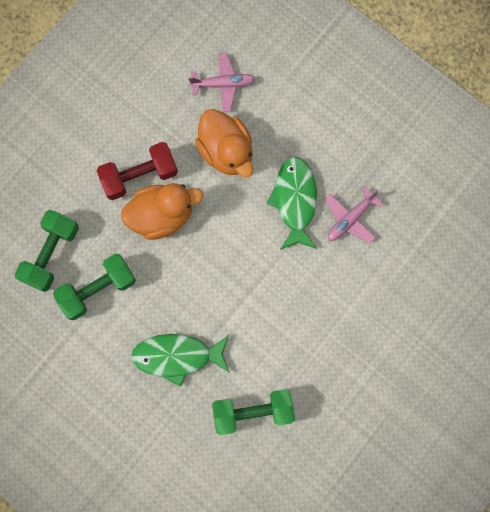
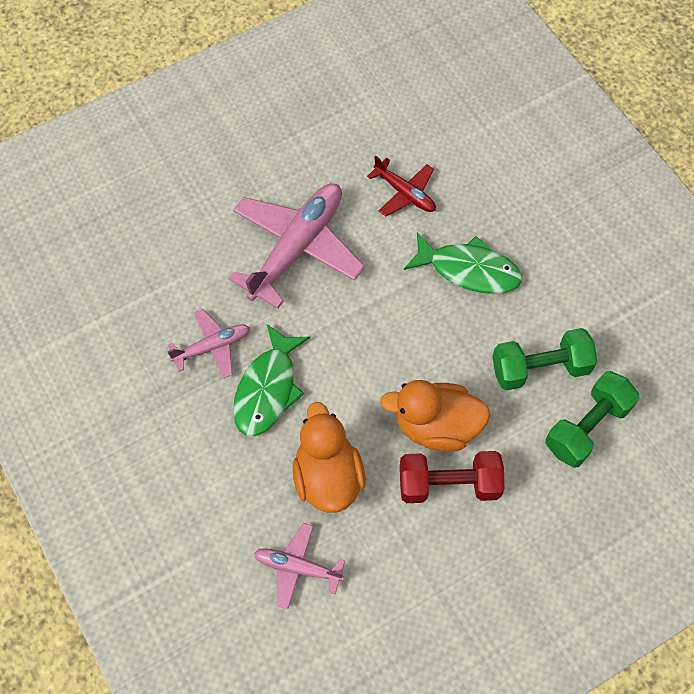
camera: 160 degrees left, 15 degrees down
green dumbbell [212,389,295,435] -> red plane [367,156,436,217]
none -> pink plane [228,183,365,309]

